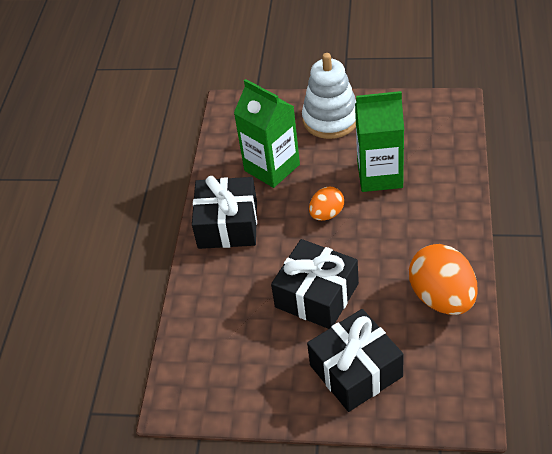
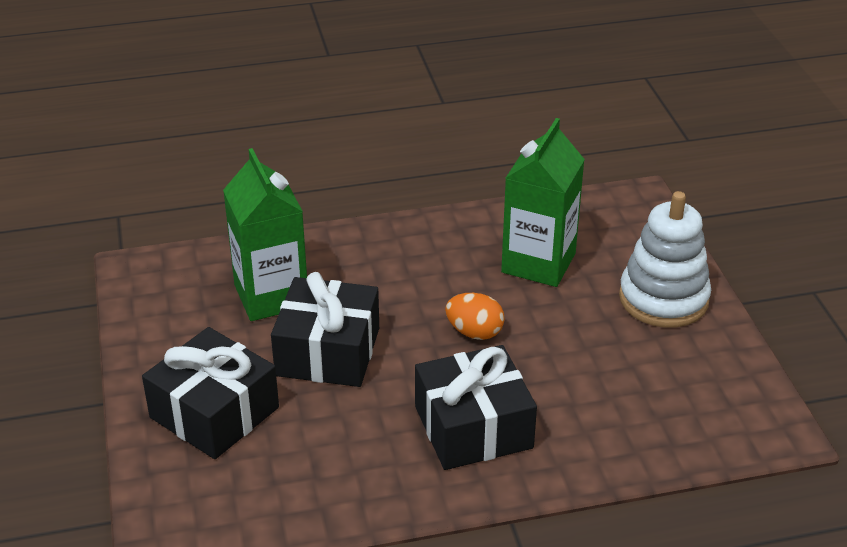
camera: 65 degrees right, 10 degrees down
black gift [192,176,257,249] -> black gift moved to [415,345,537,470]
green carton [355,91,404,192] -> green carton moved to [223,148,307,321]
orange egg [409,244,478,315] -> none

